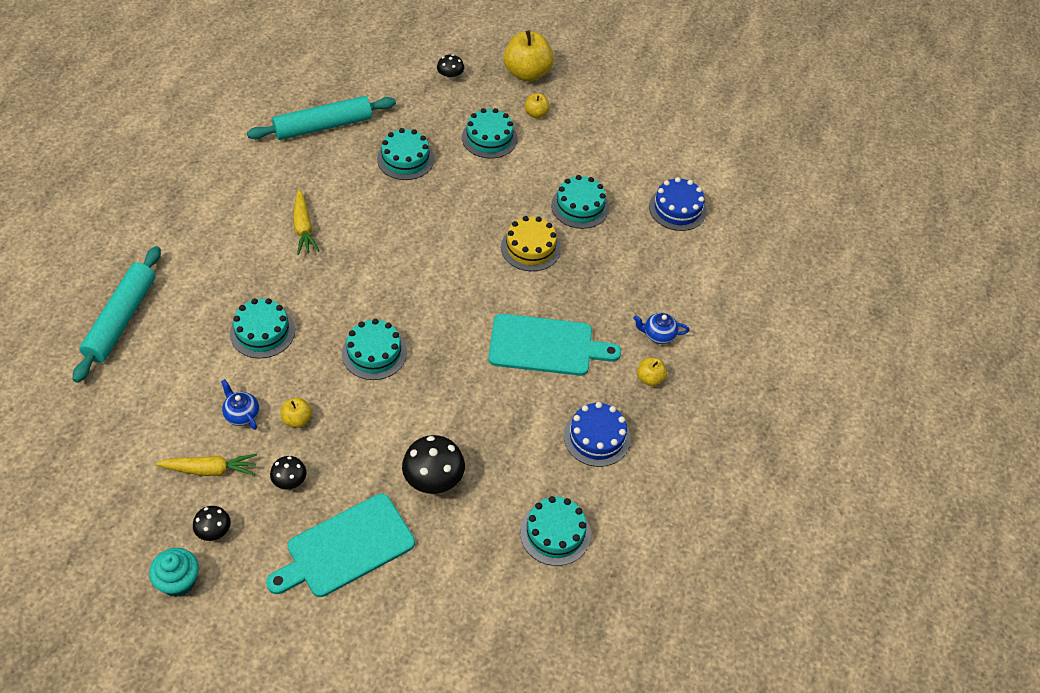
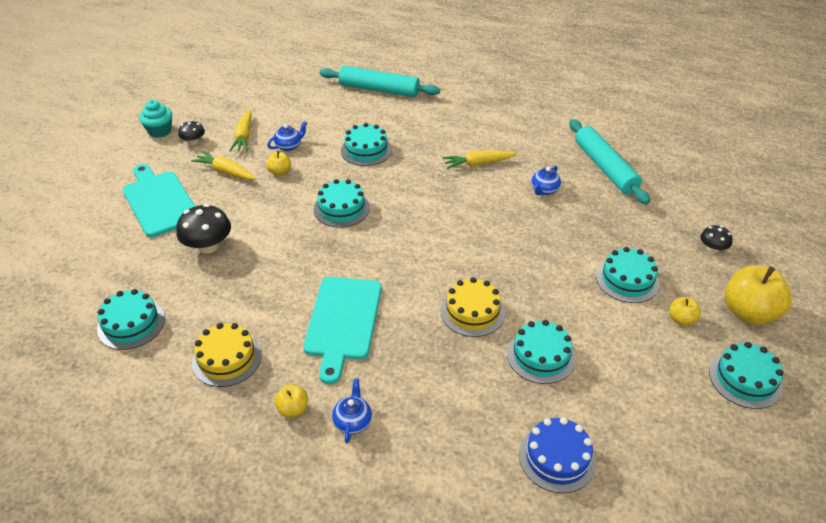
camera: 95 degrees right, 10 degrees down
black mushroom [270,456,307,489] -> yellow carrot [191,151,256,180]
turquoise cake [377,128,434,180] -> turquoise cake moved to [709,342,783,409]
blue cake [564,402,631,467] -> yellow cake [192,323,261,387]
none -> blue teapot [531,165,561,195]

